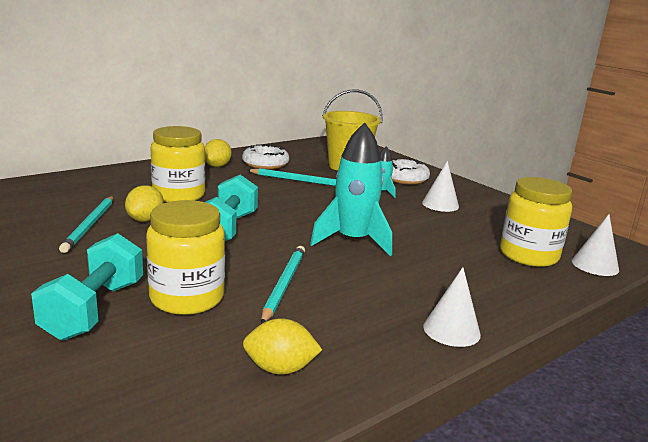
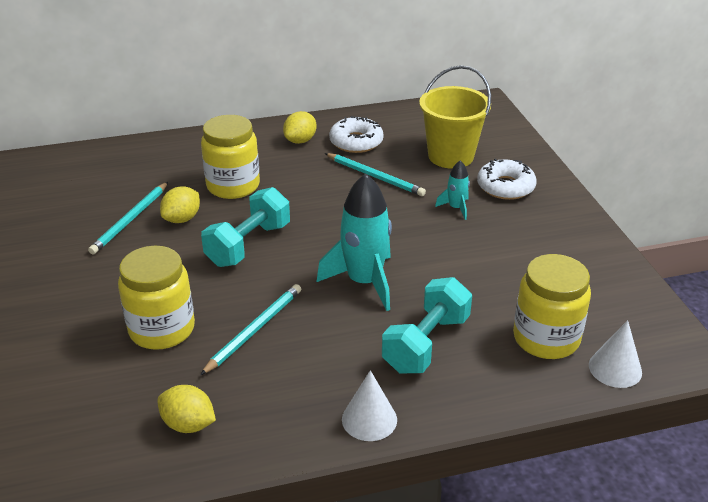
camera: 25 degrees right, 15 degrees up
turquoise dumbbell [31,233,143,341] -> turquoise dumbbell moved to [382,277,472,373]
white cone [422,161,459,212] -> none

